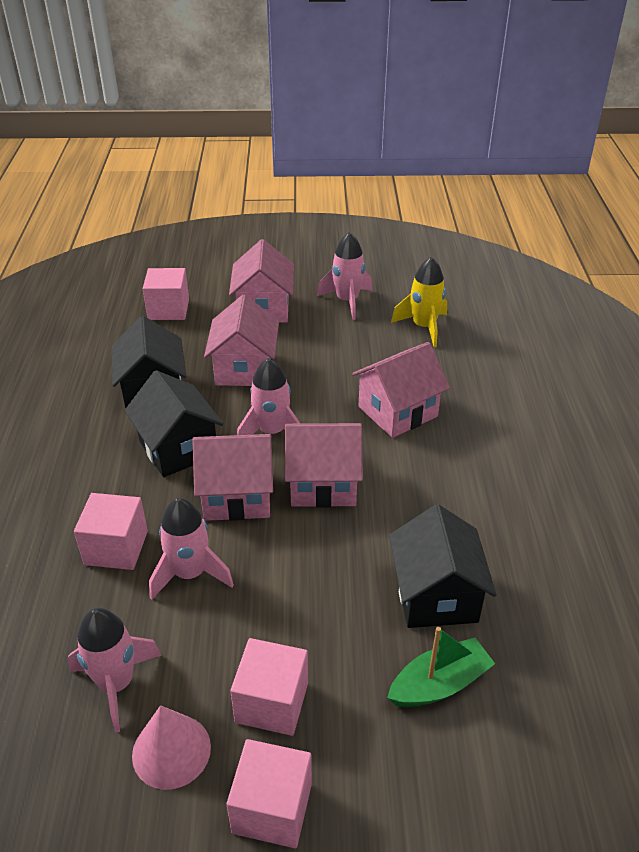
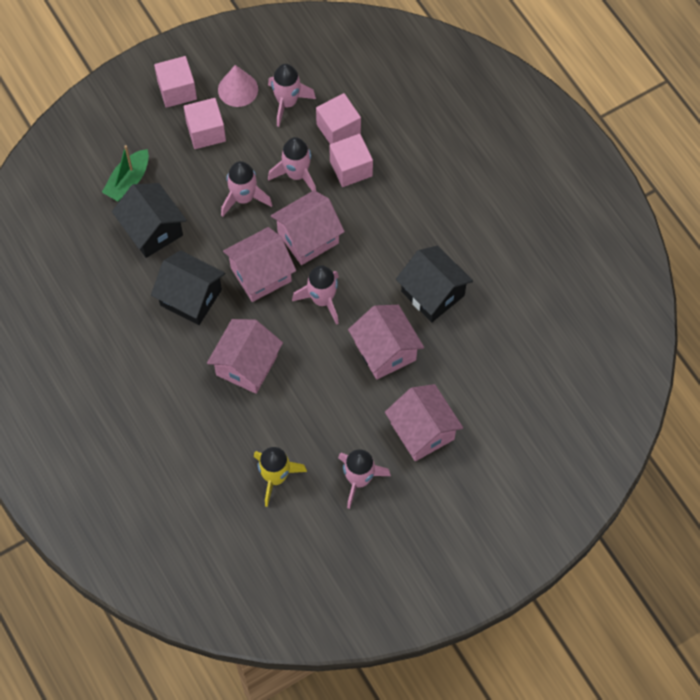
camera: 150 degrees right, 25 degrees up
black house [124,370,224,477] -> black house moved to [151,250,225,325]
pink cube [143,268,189,320] -> pink cube moved to [316,93,361,144]
none -> pink rocket [221,161,272,217]

